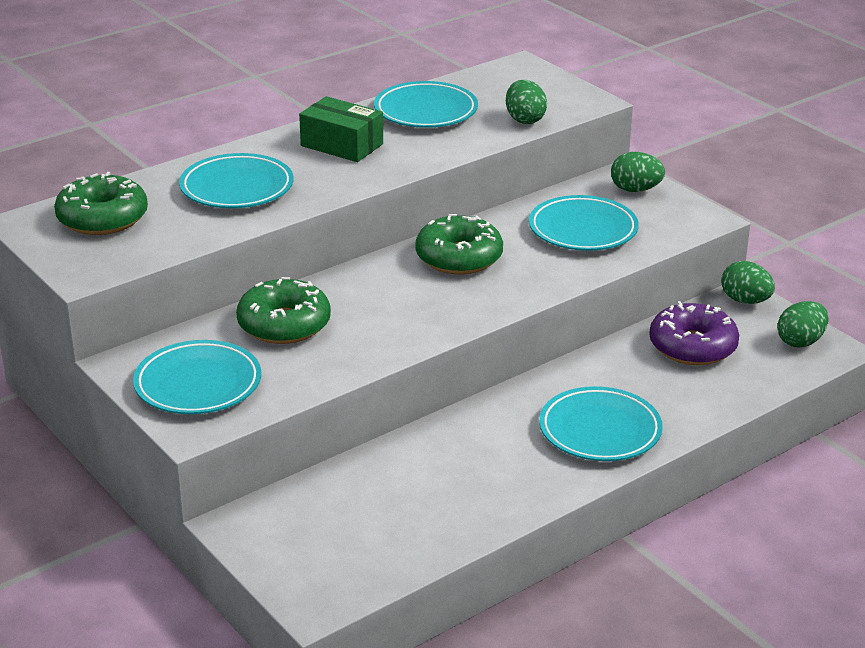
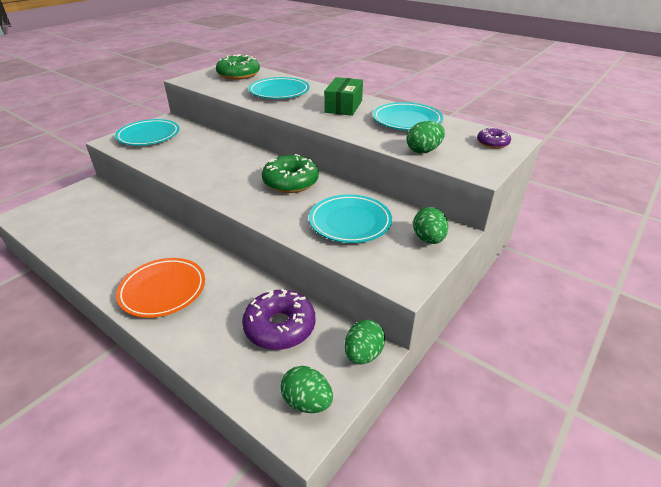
camera: 75 degrees right, 5 degrees up
green donut [236,277,331,344] -> none
turquoise plate [539,386,663,461] -> orange plate [116,258,205,318]
none -> purple donut [477,127,511,149]

